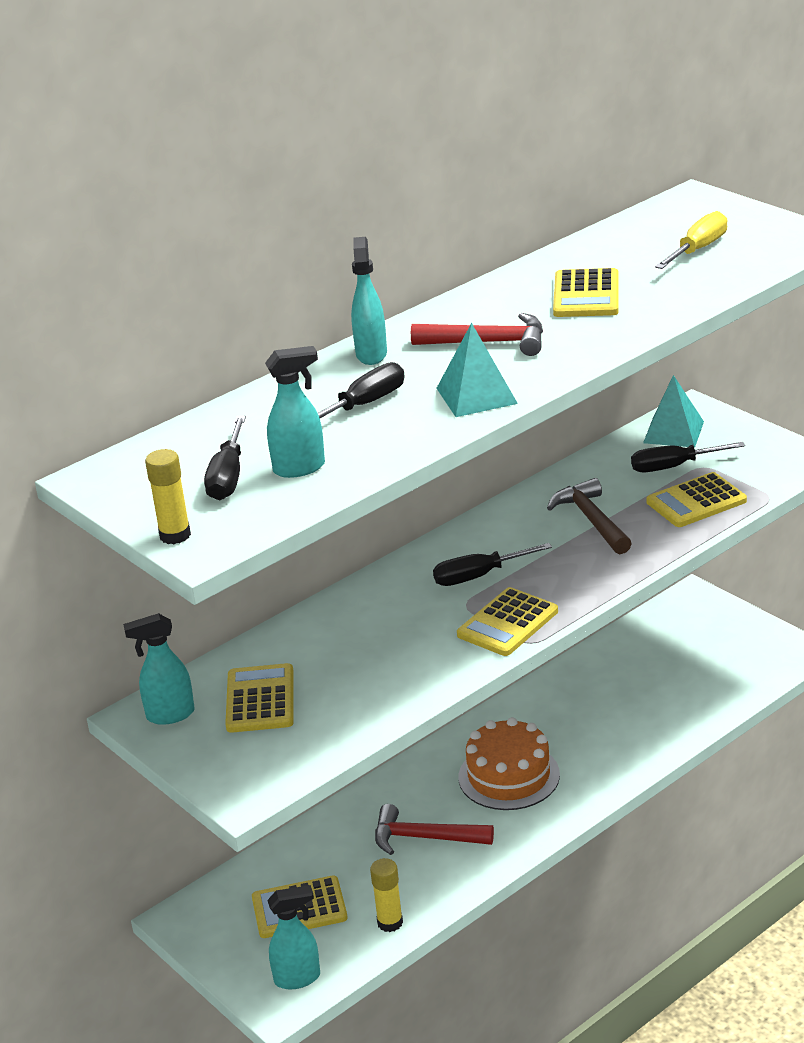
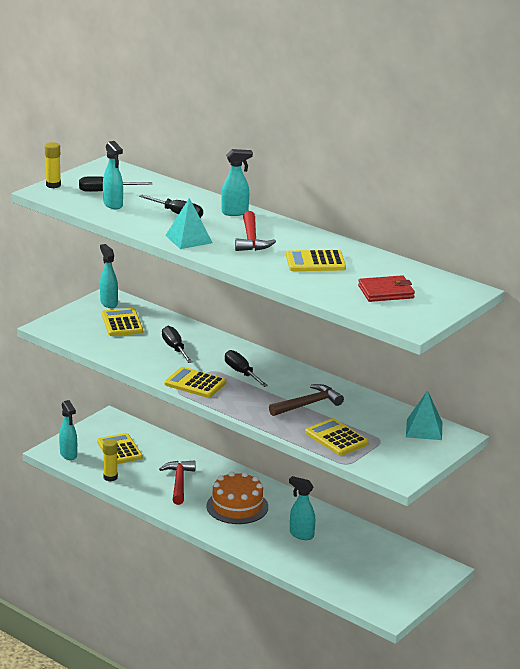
camera: 75 degrees right, 5 degrees down
yellow calculator [225,663,294,733] -> yellow calculator turned 90 degrees counterclockwise [102,308,143,336]
black screwdriver [631,442,745,472] -> black screwdriver moved to [162,326,193,363]
yellow screwdriver [655,211,727,269] -> red wallet [358,275,415,302]
none -> turquoise spray bottle [289,476,315,540]

